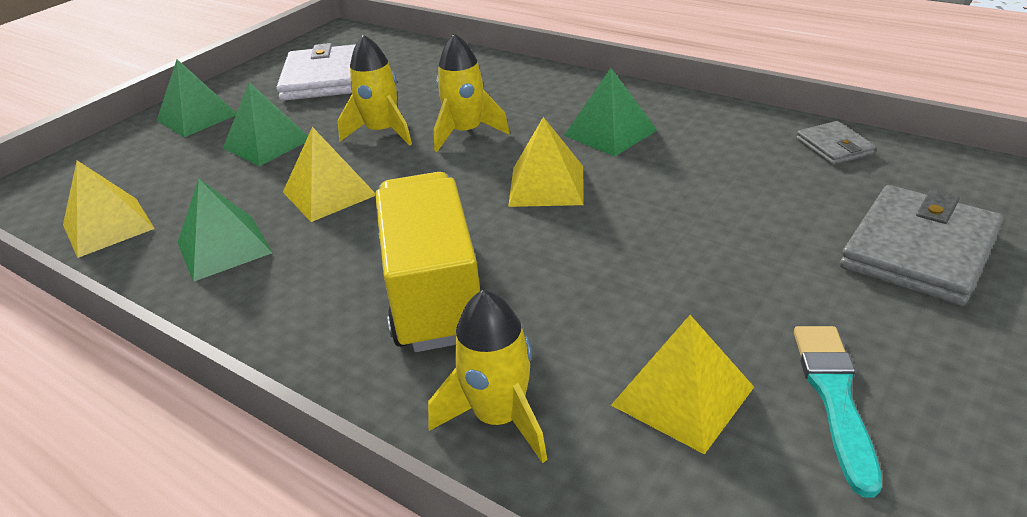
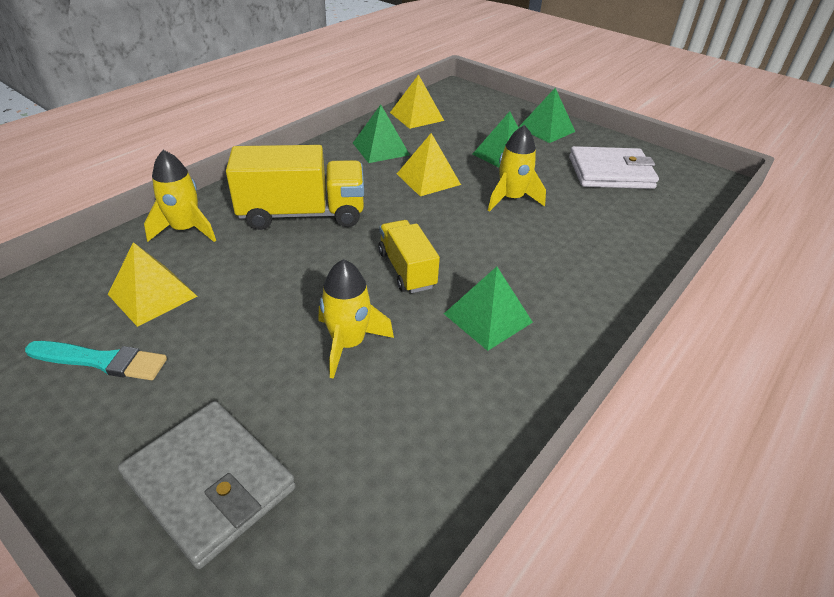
camera: 90 degrees right, 5 degrees up
yellow rocket [434,33,510,152] -> yellow rocket moved to [319,259,394,379]
yellow pyramid [508,117,584,207] -> yellow truck [378,220,440,293]
grey wallet [796,121,876,165] -> none

